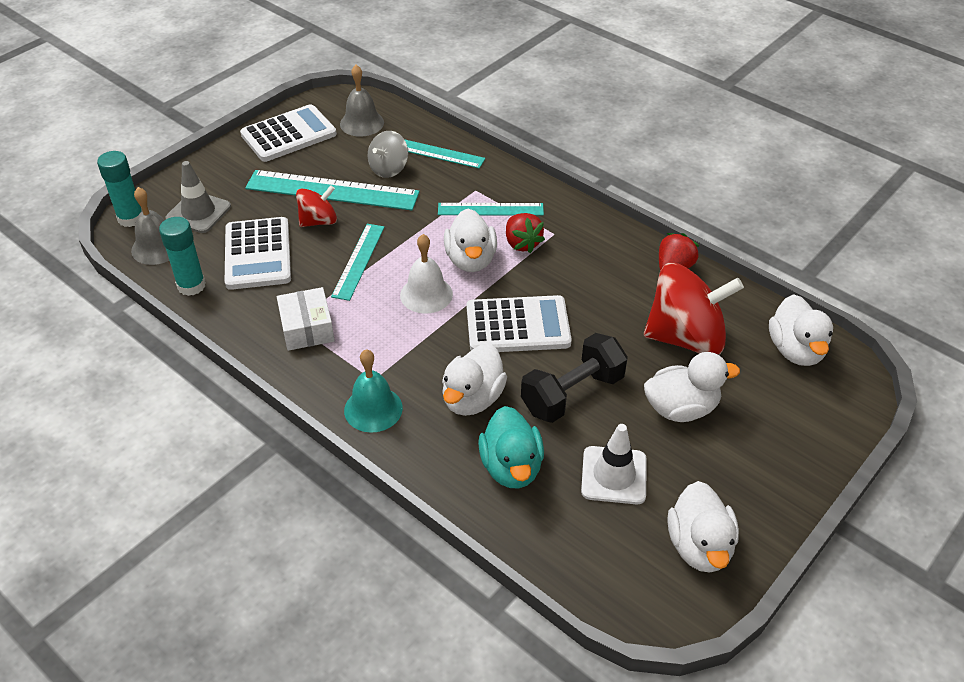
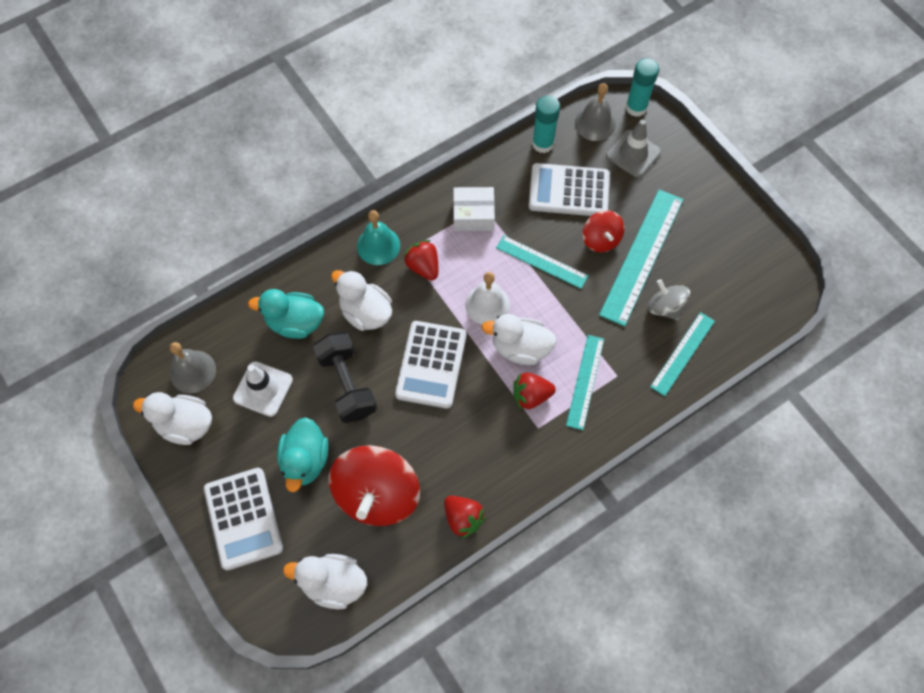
camera: 105 degrees right, 20 degrees up
white calculator [240,104,337,162] -> white calculator moved to [204,468,283,571]
grey bell [340,65,384,137] -> grey bell moved to [170,342,216,393]
white duck [644,352,740,422] -> turquoise duck [277,417,329,492]
none -> red strawberry [404,240,438,280]

